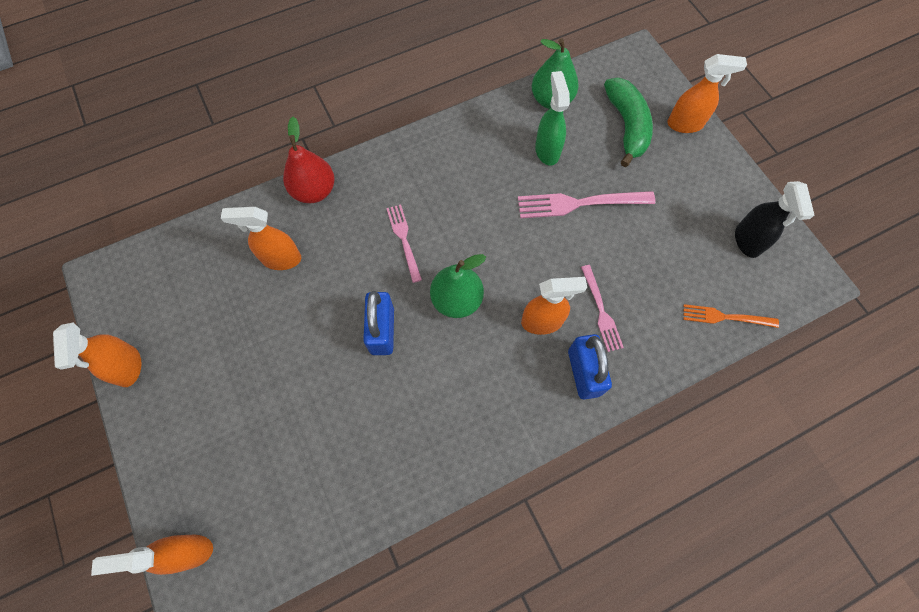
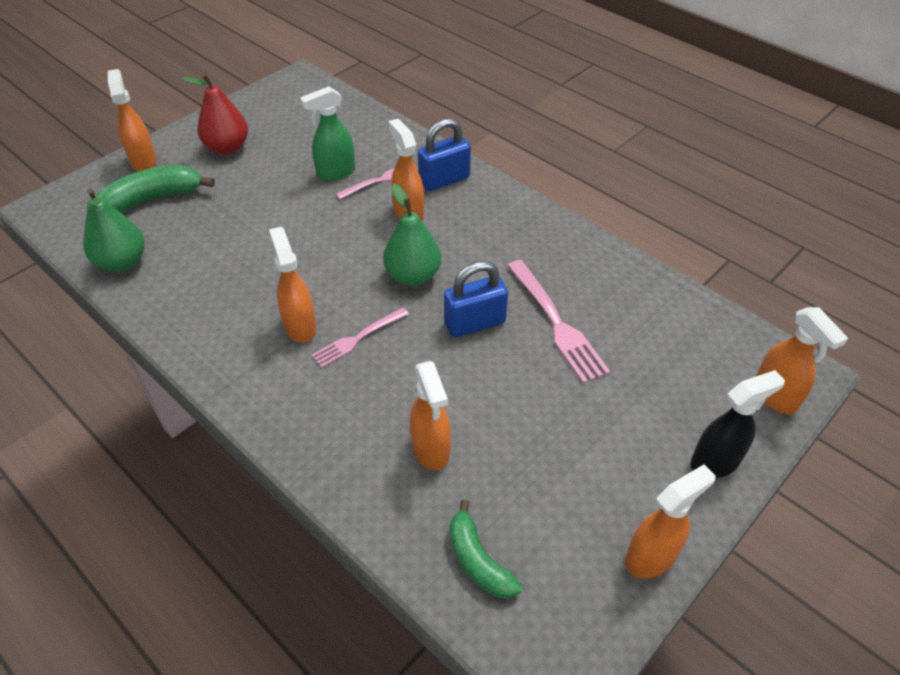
camera: 110 degrees left, 20 degrees down
red pear [283,117,334,203] -> red pear moved to [182,74,248,154]
pink fork [518,191,656,218] -> pink fork moved to [507,260,610,384]
green spray bottle [535,71,570,166] -> green spray bottle moved to [300,86,355,181]
orange fork [683,304,779,328] -> none
black spray bottle [735,181,814,258] -> black spray bottle moved to [690,370,785,478]
none -> orange spray bottle [269,227,317,343]
none -> green banana [450,499,522,598]

